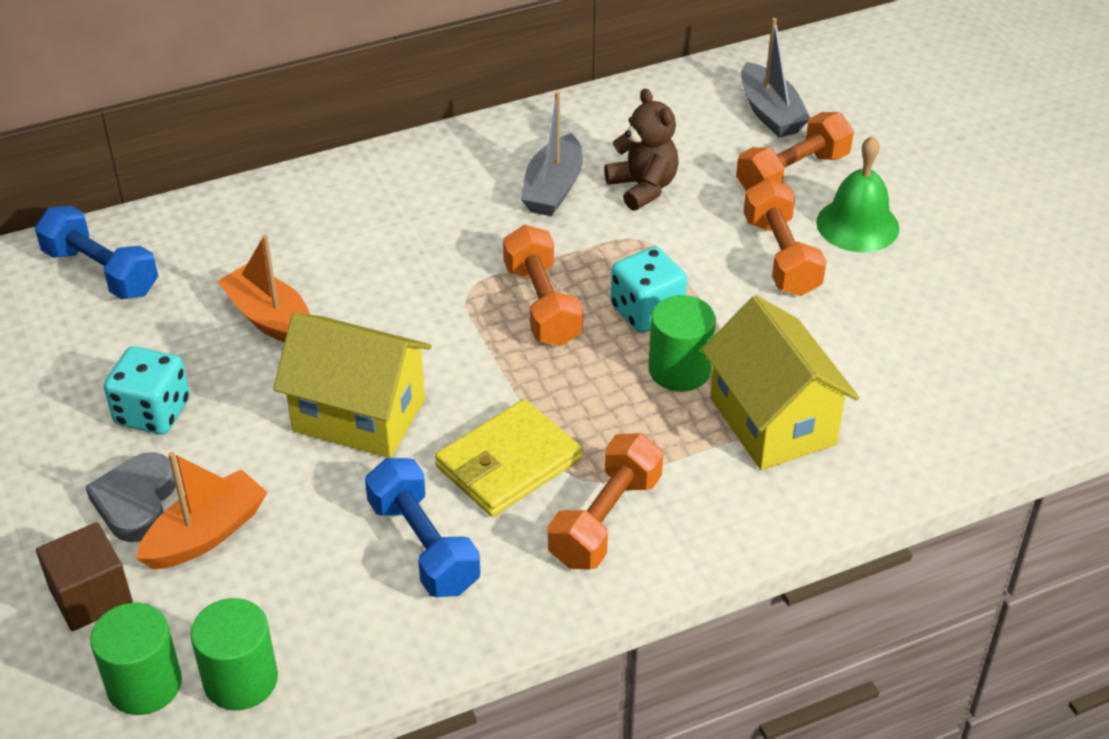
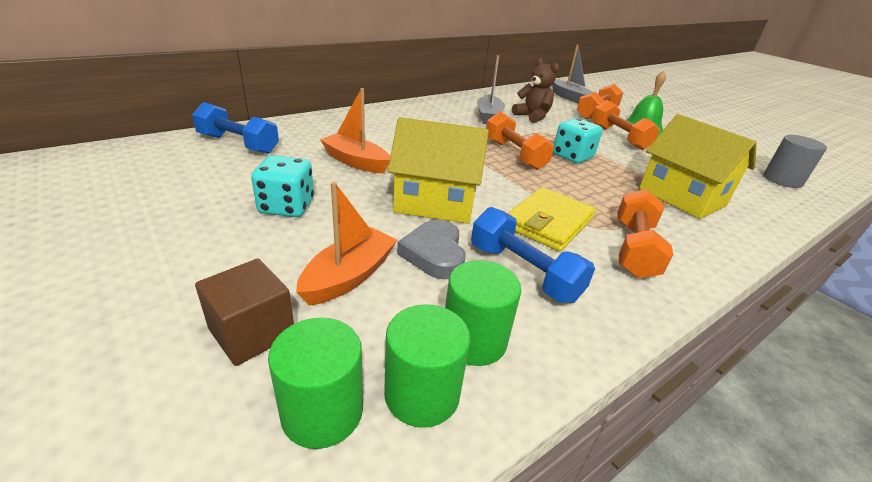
camera: 15 degrees left, 10 degrees down
grey heart [85,452,176,542] -> grey heart moved to [397,219,466,280]
green cylinder [648,295,716,391] -> green cylinder moved to [445,260,521,366]
none -> grey cylinder [764,135,827,188]

